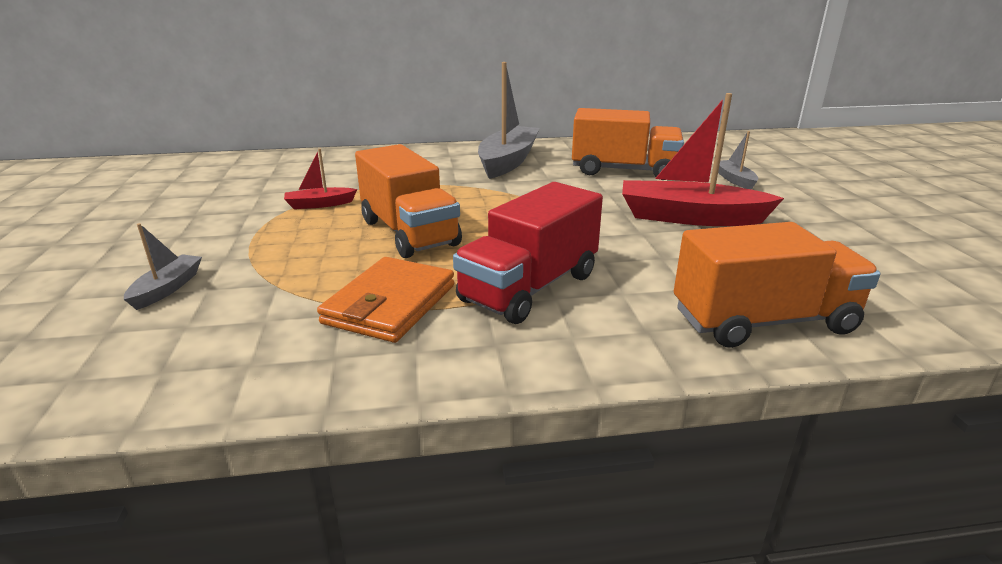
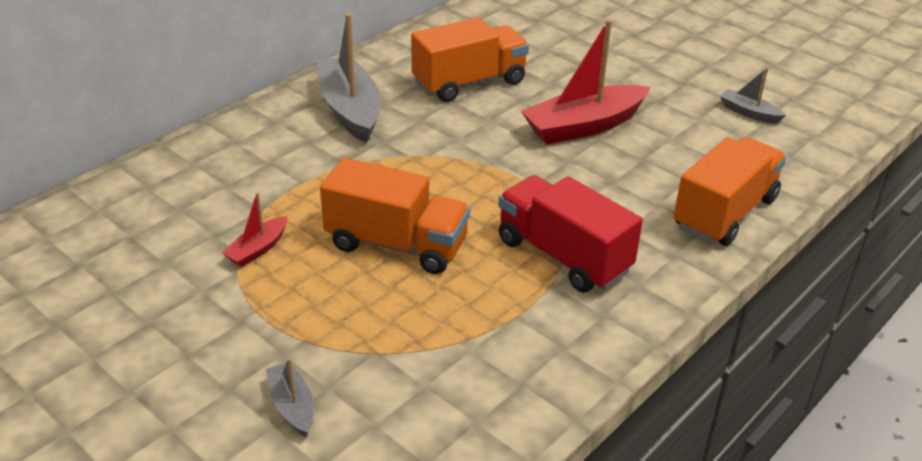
camera: 40 degrees left, 10 degrees up
orange wallet [317,257,454,343] -> none
red truck [453,182,603,324] -> red truck turned 135 degrees clockwise [498,175,643,293]
grey boat [718,131,758,190] -> grey boat moved to [720,68,786,124]

